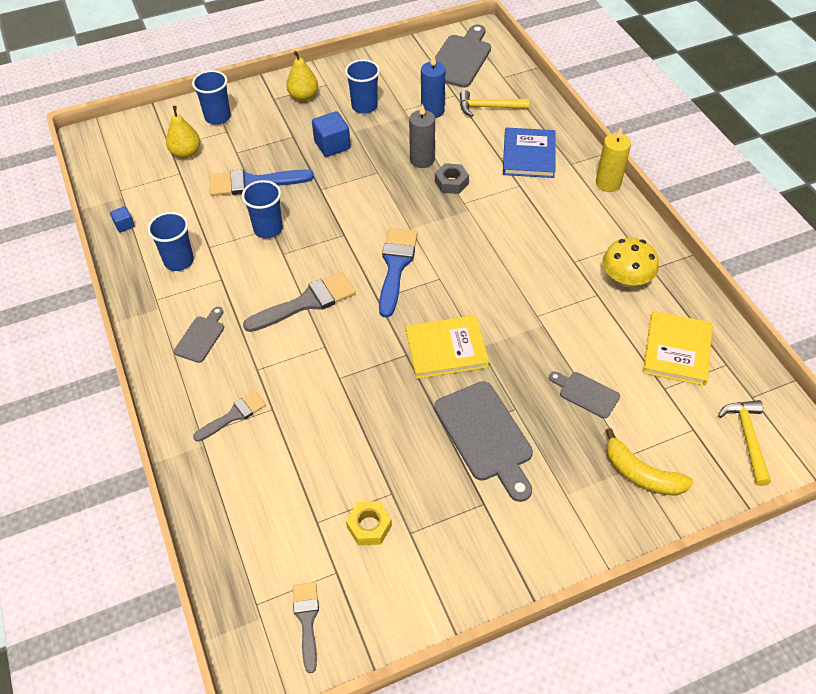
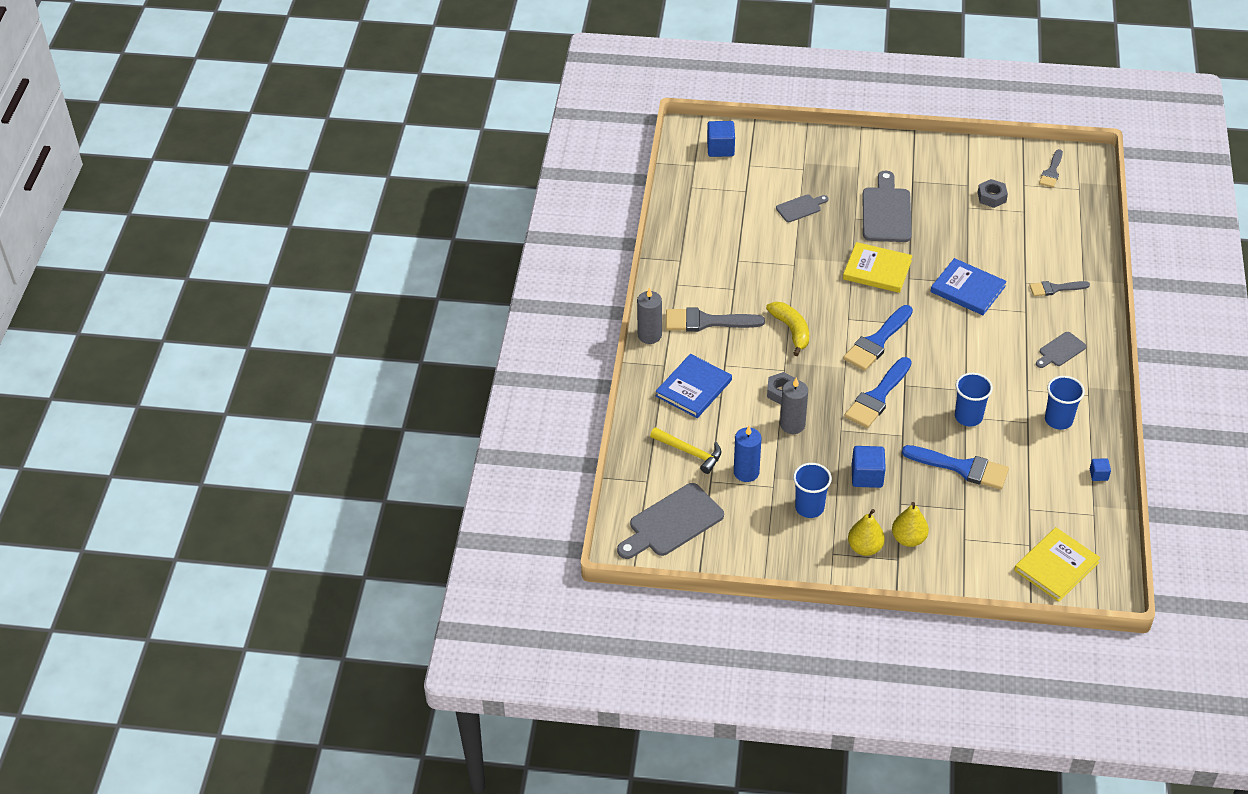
camera: 150 degrees left, 5 degrees down
yellow pear [166,106,200,158] -> yellow pear moved to [892,502,929,547]
blue cup [192,70,231,125] -> none
grey brush [243,272,356,332] -> grey brush moved to [666,308,765,332]
yellow nut [346,501,392,545] -> grey nut [977,179,1008,208]
grey cutting board [549,372,620,419] -> grey cutting board turned 90 degrees counterclockwise [776,194,828,222]
yellow candle [596,128,631,192] -> grey candle [637,288,662,344]
yellow mushroom [602,238,659,287] -> none
yellow banana [605,428,693,496] -> yellow banana moved to [766,302,809,356]
yellow book [643,311,713,386] -> yellow book moved to [1014,527,1100,602]
yellow hammer [718,400,771,486] -> blue cube [707,121,735,157]
none -> blue brush [845,357,912,428]
none -> blue book [930,258,1007,315]

